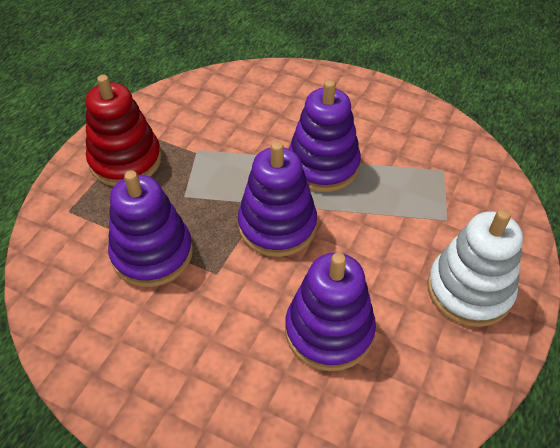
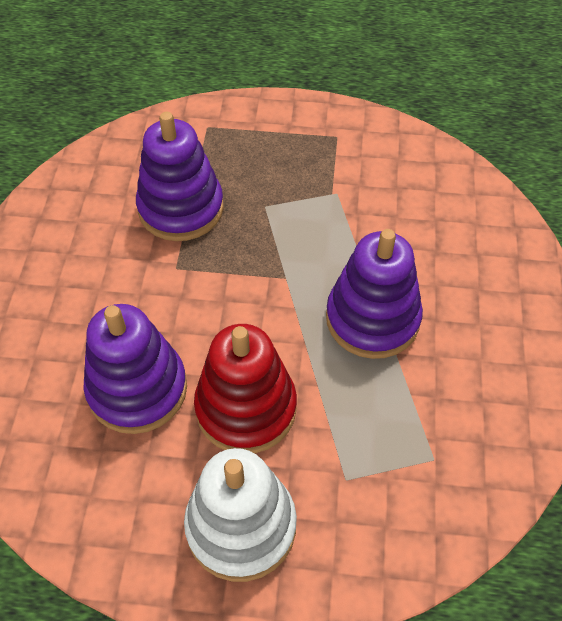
camera: 70 degrees right, 5 degrees up
red stacking toy [85,75,162,186] -> red stacking toy moved to [194,324,297,453]
purple stacking toy [238,141,317,257] -> none

